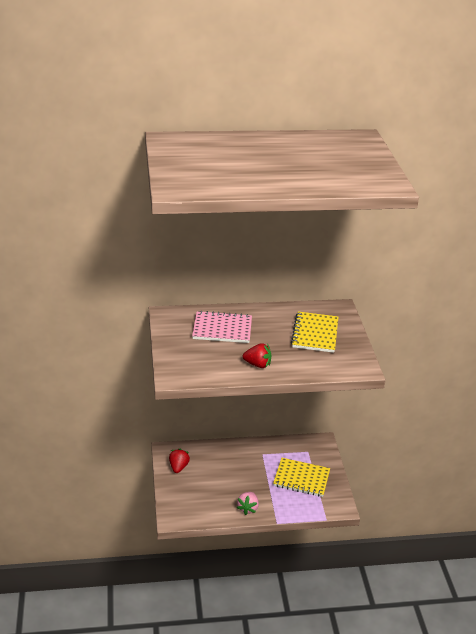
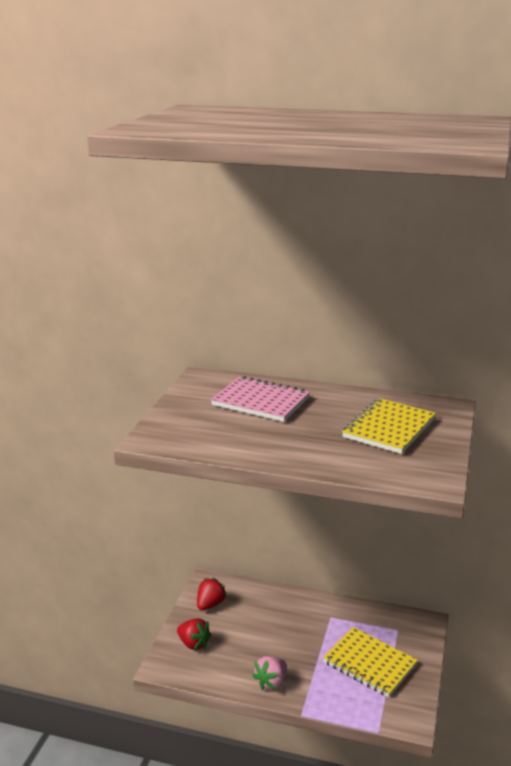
camera: 25 degrees right, 10 degrees down
red strawberry [243,343,271,368] -> red strawberry moved to [177,618,212,650]

